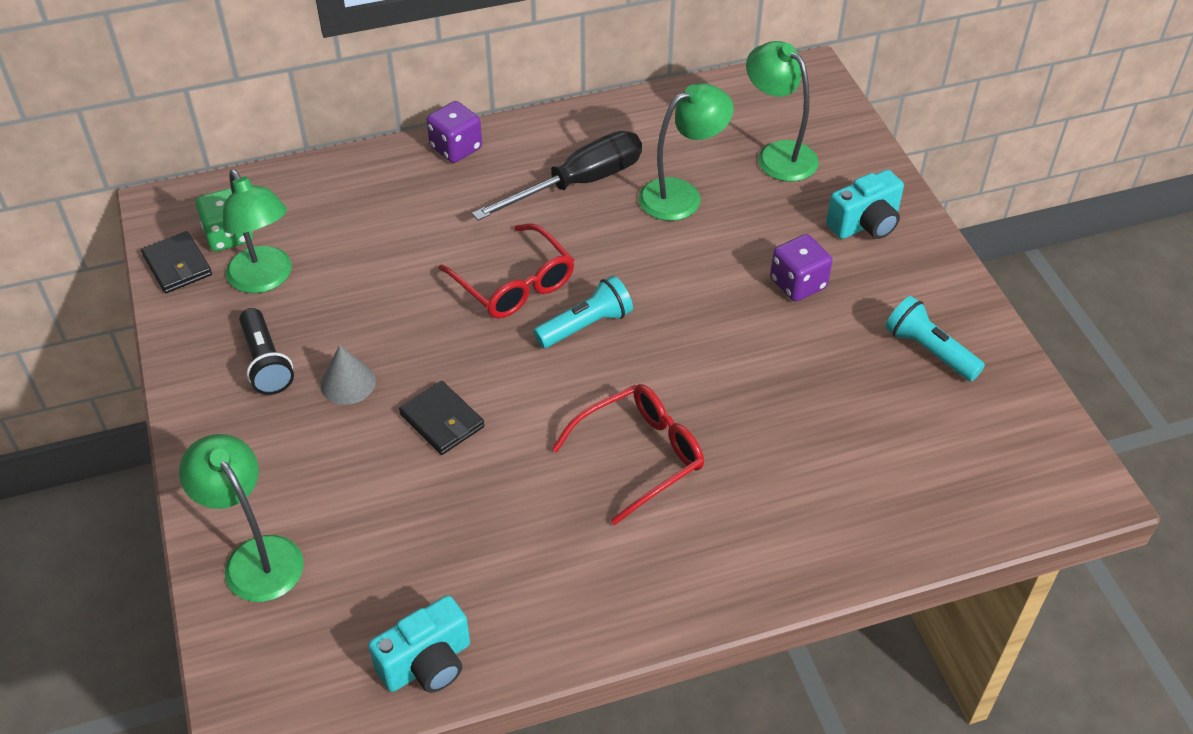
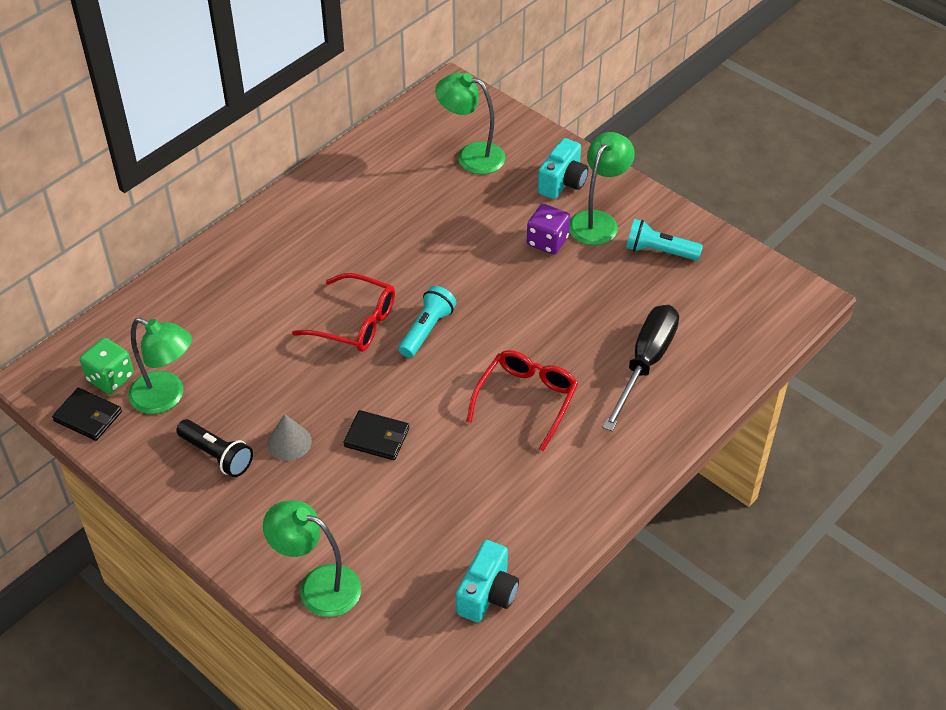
camera: 30 degrees left, 0 degrees up
purple dice [427,101,482,163] -> none
black screwdriver [472,131,642,221] -> black screwdriver moved to [603,305,679,431]
green lamp [638,83,734,221] -> green lamp moved to [569,132,635,245]

